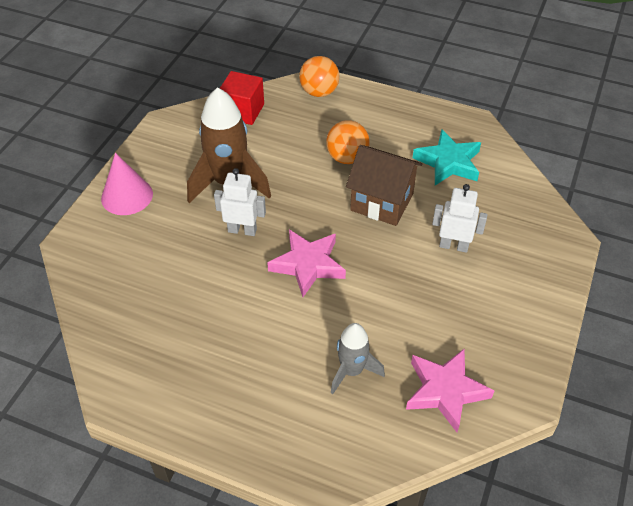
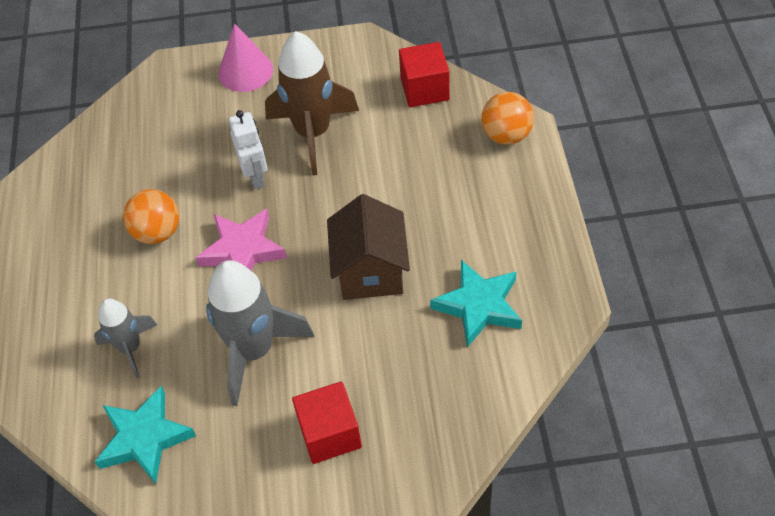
camera: 65 degrees right, 5 degrees up
orange ball [326,120,370,164] -> orange ball moved to [123,189,179,244]
pink star [406,349,495,432] -> turquoise star [95,386,196,484]
white robot [432,184,488,253] -> none
none -> grey rocket [206,260,314,406]
none -> red cube [292,381,362,464]

